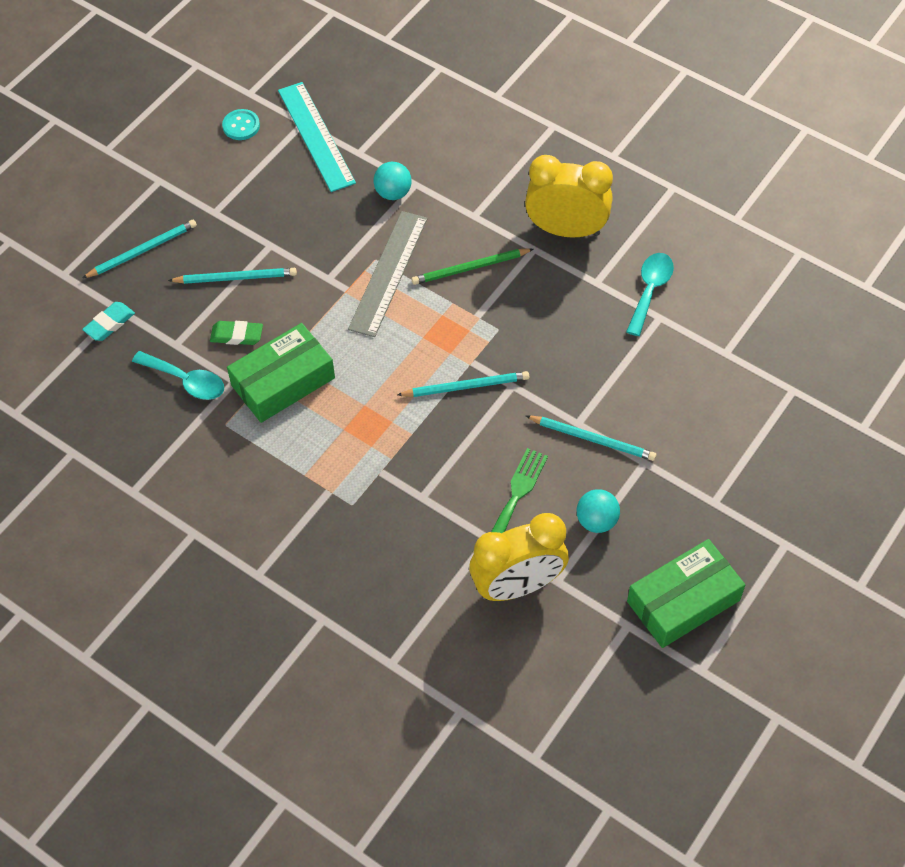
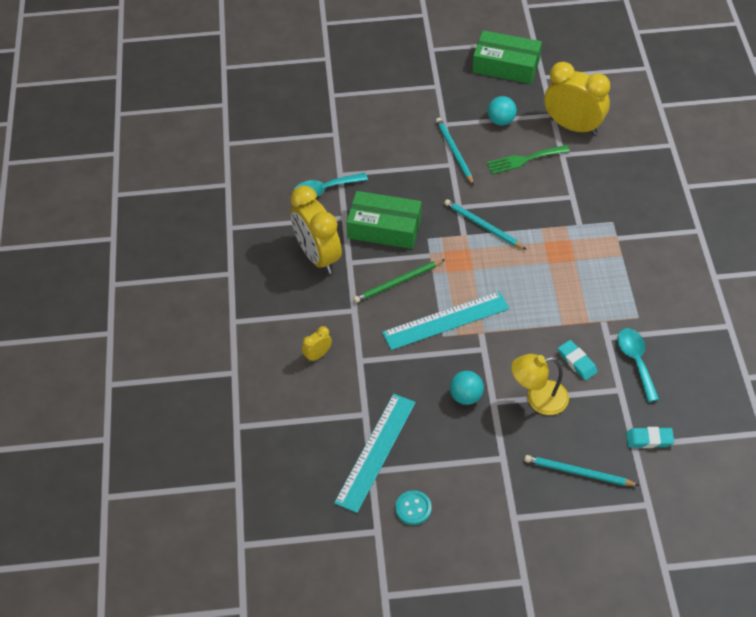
camera: 130 degrees left, 5 degrees down
turquoise pencil [168,268,297,284] -> yellow lamp [511,354,569,415]
green eraser [210,321,263,345] -> turquoise eraser [558,340,598,381]
green box [227,323,335,423] -> green box moved to [346,191,422,249]
grey ruler [348,211,427,337] -> turquoise ruler [382,291,509,350]
turquoise ball [373,162,412,200] -> turquoise ball moved to [450,371,484,405]
green pencil [411,248,533,285] -> green pencil turned 120 degrees clockwise [353,259,445,303]
none -> yellow clock [302,326,332,362]

